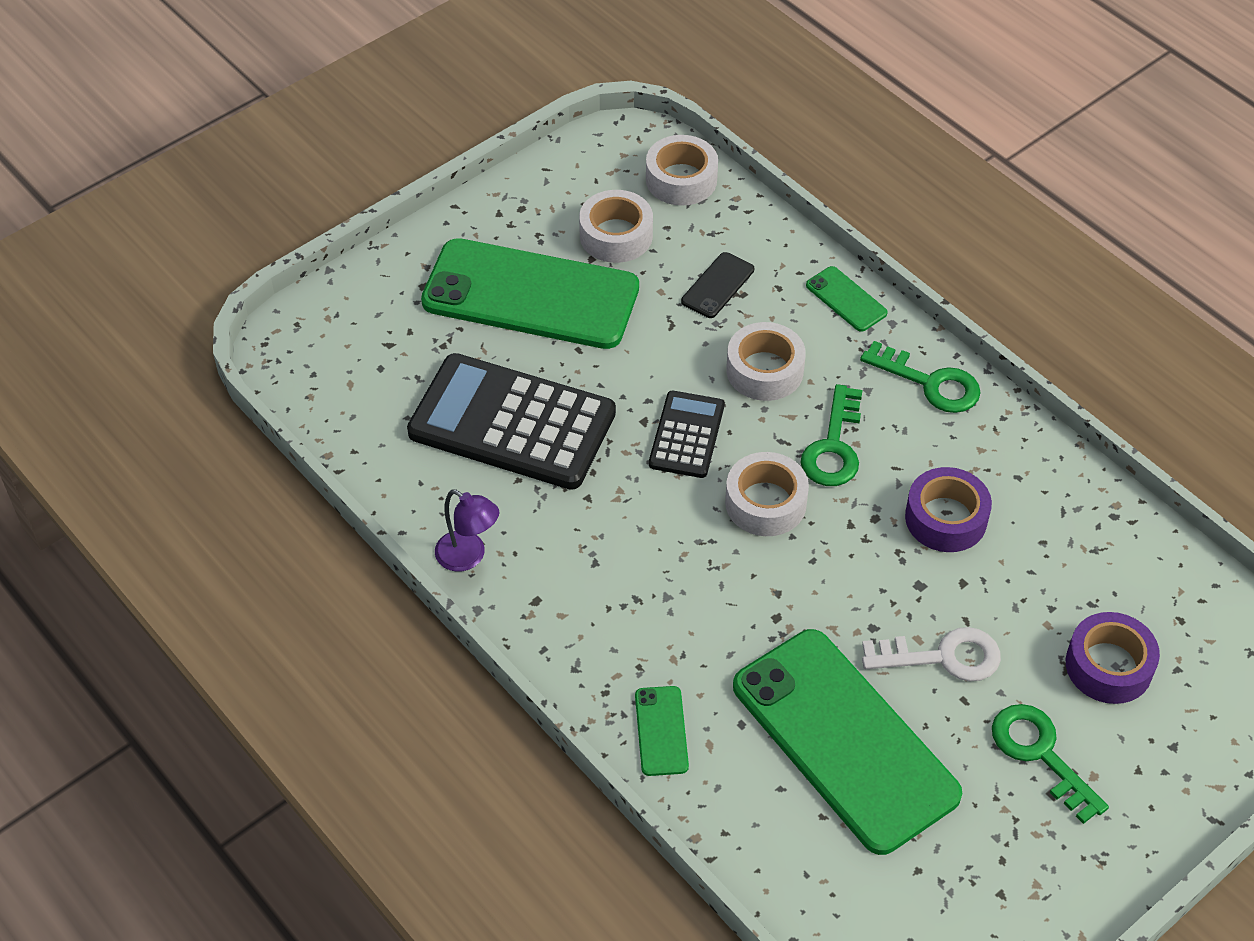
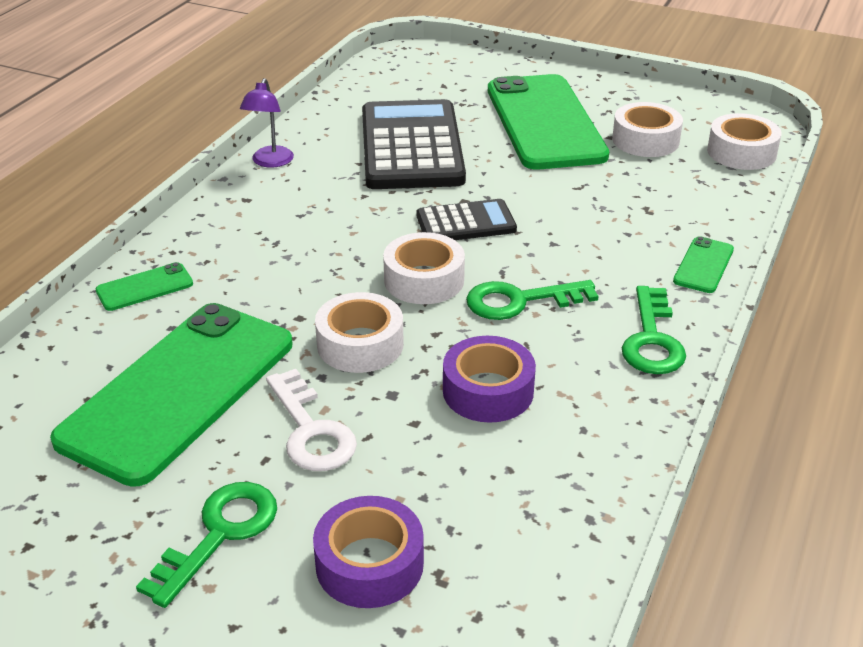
camera: 65 degrees right, 15 degrees down
black phone [681,252,754,318] -> none
white tape [726,322,806,401] -> white tape moved to [315,292,403,373]

